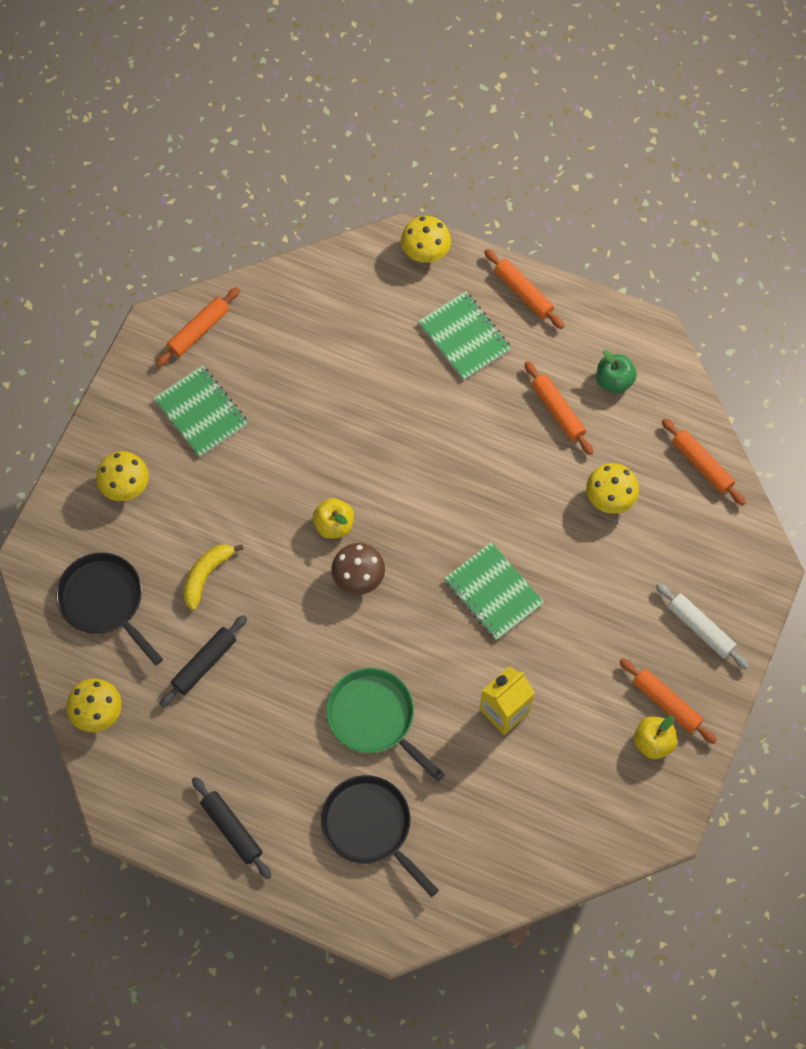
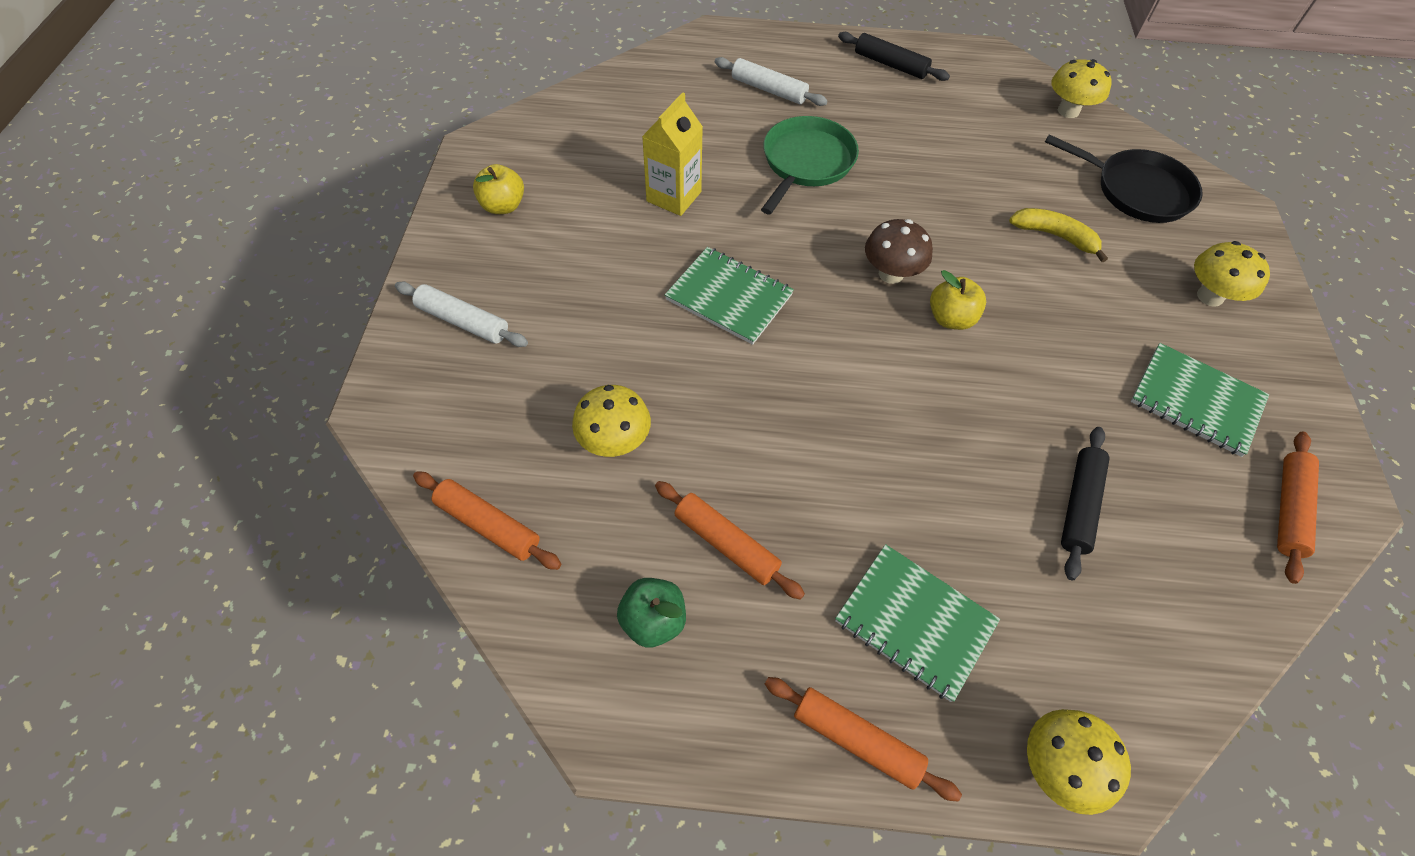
camera: 160 degrees right, 10 degrees down
black rolling pin [159,615,247,707] -> black rolling pin moved to [1061,427,1110,580]
yellow banana [183,544,244,610] -> yellow banana turned 75 degrees counterclockwise [1009,208,1108,262]
black pan [321,775,439,897] -> white rolling pin [715,57,828,106]
green pan [326,668,445,782] -> green pan turned 90 degrees counterclockwise [761,116,859,215]
orange rolling pin [619,658,717,744] -> none

